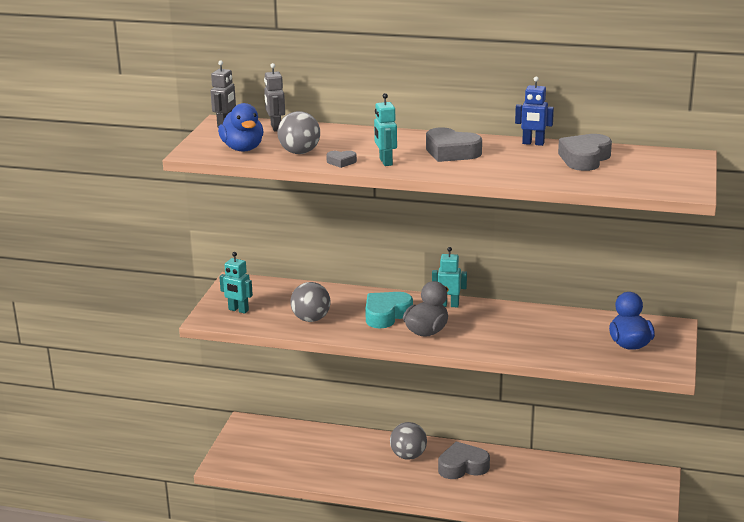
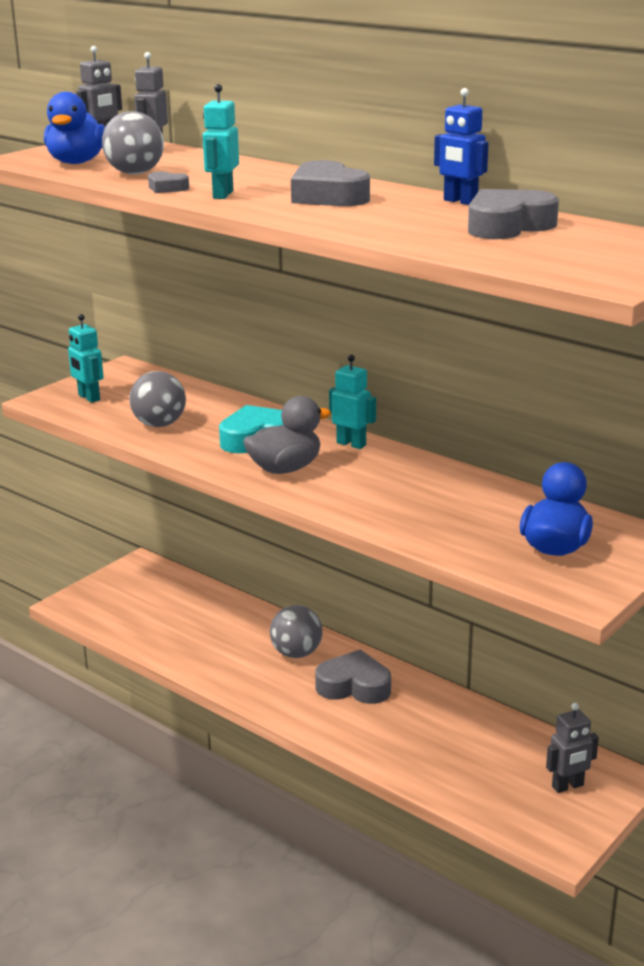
camera: 25 degrees right, 0 degrees up
none -> grey robot [546,703,599,793]

